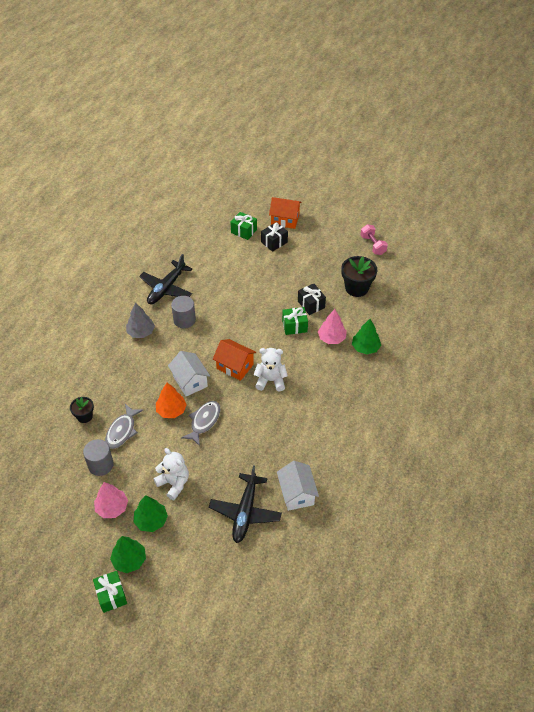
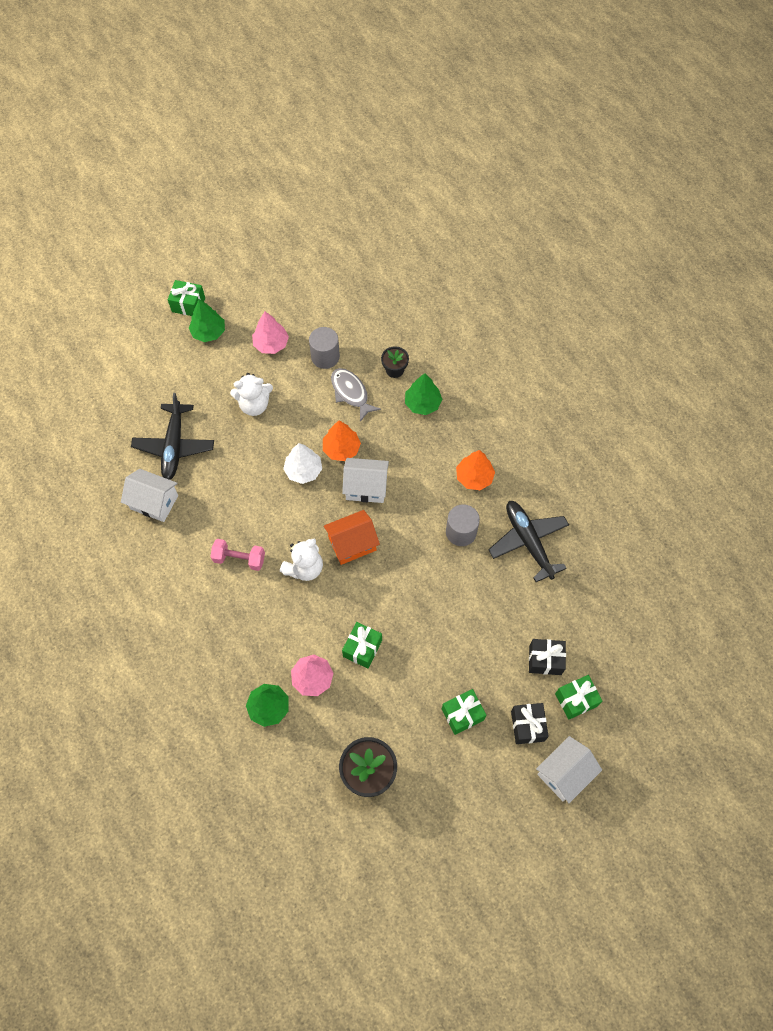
camera: 125 degrees right, 15 degrees up
grey tree [126,303,155,338] -> orange tree [456,450,495,490]
green tree [133,495,168,532] -> green tree moved to [405,373,442,415]
grey fish [181,401,220,446] -> white tree [283,443,322,484]
black plane [209,465,282,543] -> black plane turned 135 degrees counterclockwise [131,393,214,480]
orange house [269,197,302,229] -> white house [536,736,602,803]
black gift [298,284,326,315] -> black gift moved to [529,639,566,675]
pink dumbbell [361,224,388,255] -> pink dumbbell moved to [210,539,265,571]
none -> green gift [442,689,486,735]

